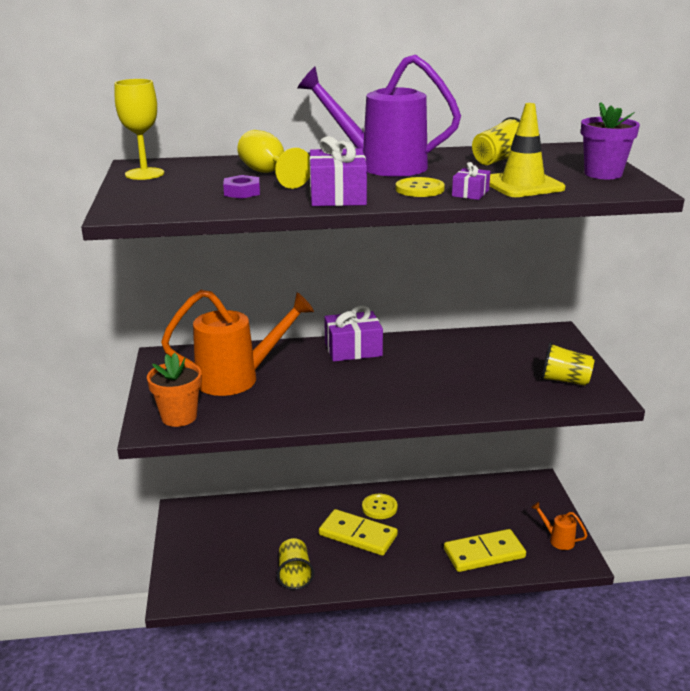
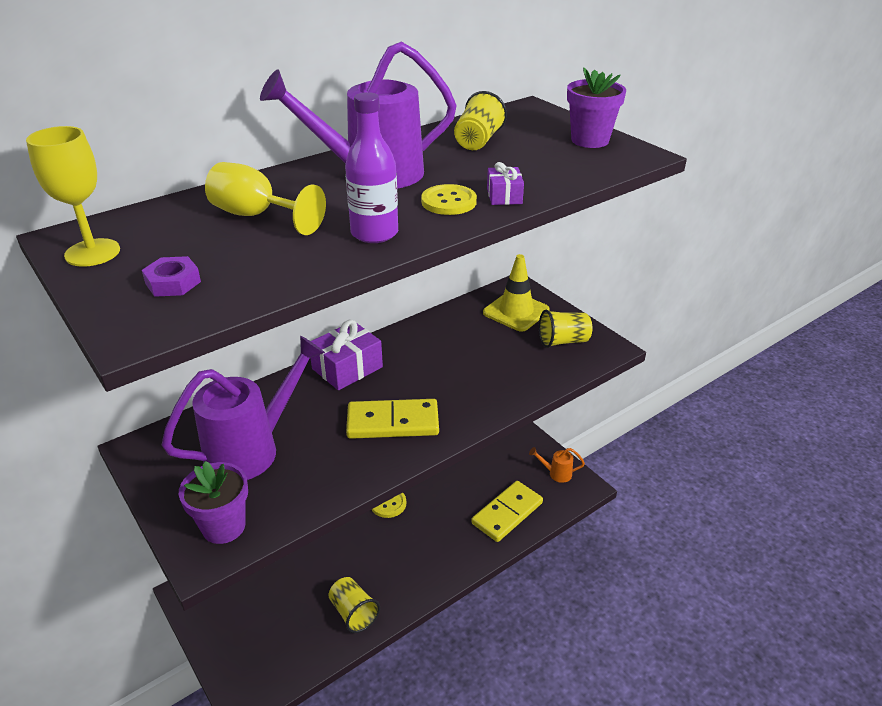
camera: 30 degrees left, 10 degrees up
orange flower pot [147,353,202,427] -> purple flower pot [179,461,248,544]
orange watering can [161,290,314,396] -> purple watering can [162,336,325,480]
purple nut [223,175,260,199] -> purple nut moved to [142,256,201,297]
purple gift [309,136,367,206] -> purple bottle [345,92,398,243]
yellow domino [319,509,398,556] -> yellow domino moved to [346,399,439,439]
yellow traffic cone [489,103,565,197] -> yellow traffic cone moved to [483,254,550,332]

